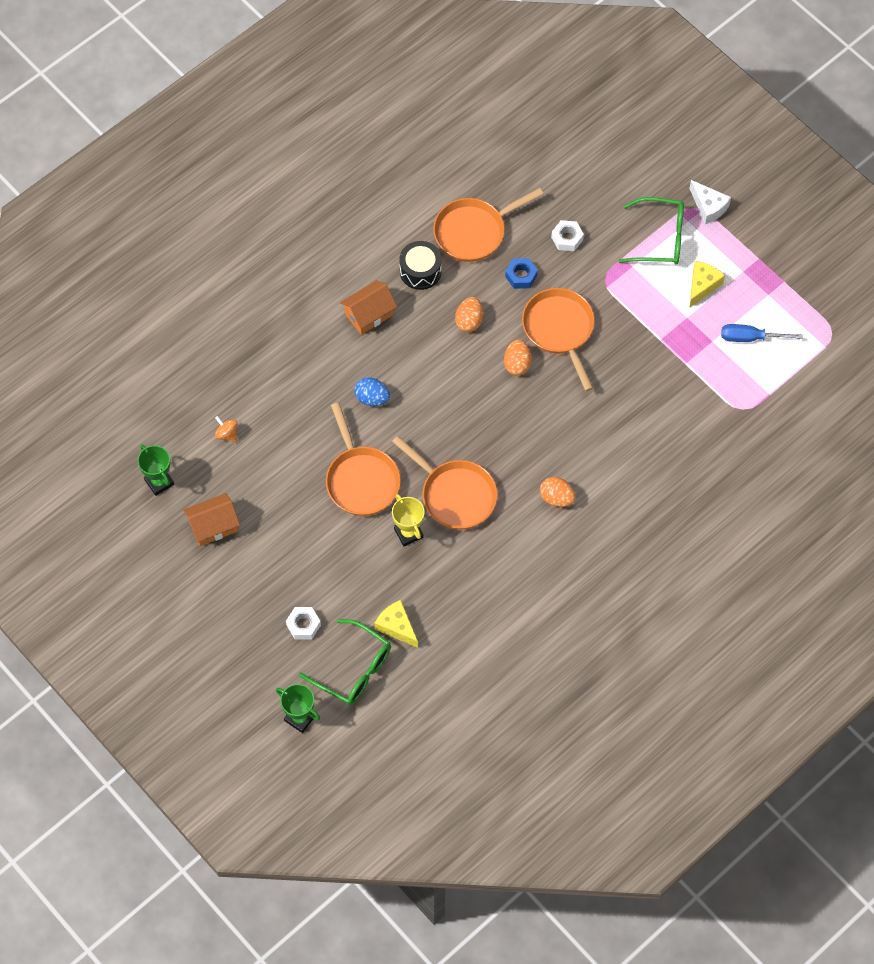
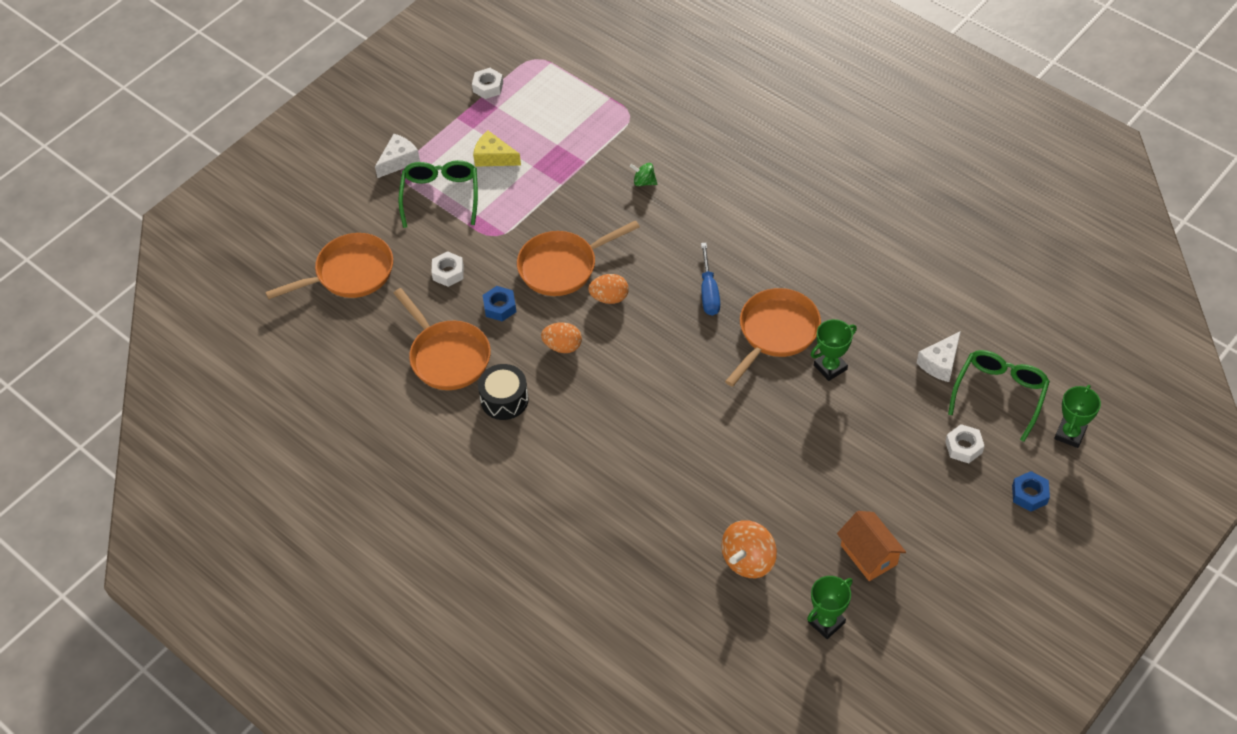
camera: 95 degrees left, 10 degrees down
orange spinning top [215,416,238,443] -> orange spinning top [721,520,777,578], size x1.86
orange pan [326,403,401,516] -> orange pan moved to [265,233,393,299]
orange house [340,280,397,335] -> none
blue egg [354,378,390,406] -> none
yellow cheese [374,600,418,648] -> white cheese [917,331,961,382]
yellow trophy [392,494,425,546] -> green trophy [811,319,857,381]
orange egg [540,477,576,507] -> none
blue screwdriver [721,324,803,342] -> blue screwdriver moved to [701,243,720,316]
none -> white nut [472,68,503,99]
none -> green spinning top [630,163,657,186]
none -> blue nut [1012,471,1050,512]

